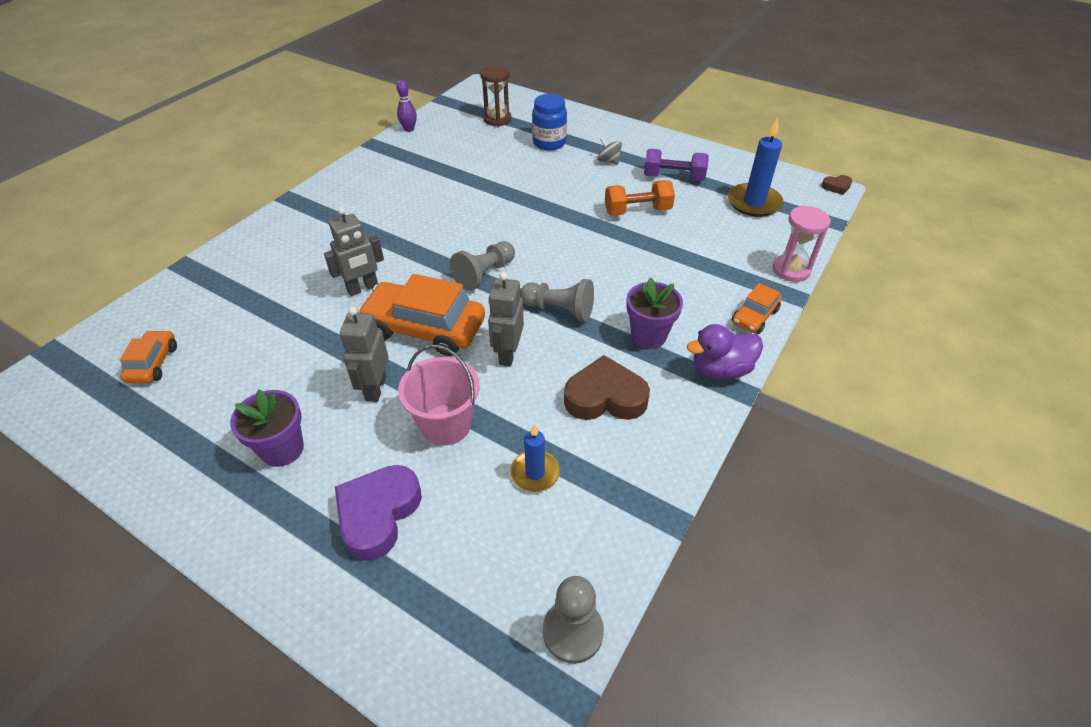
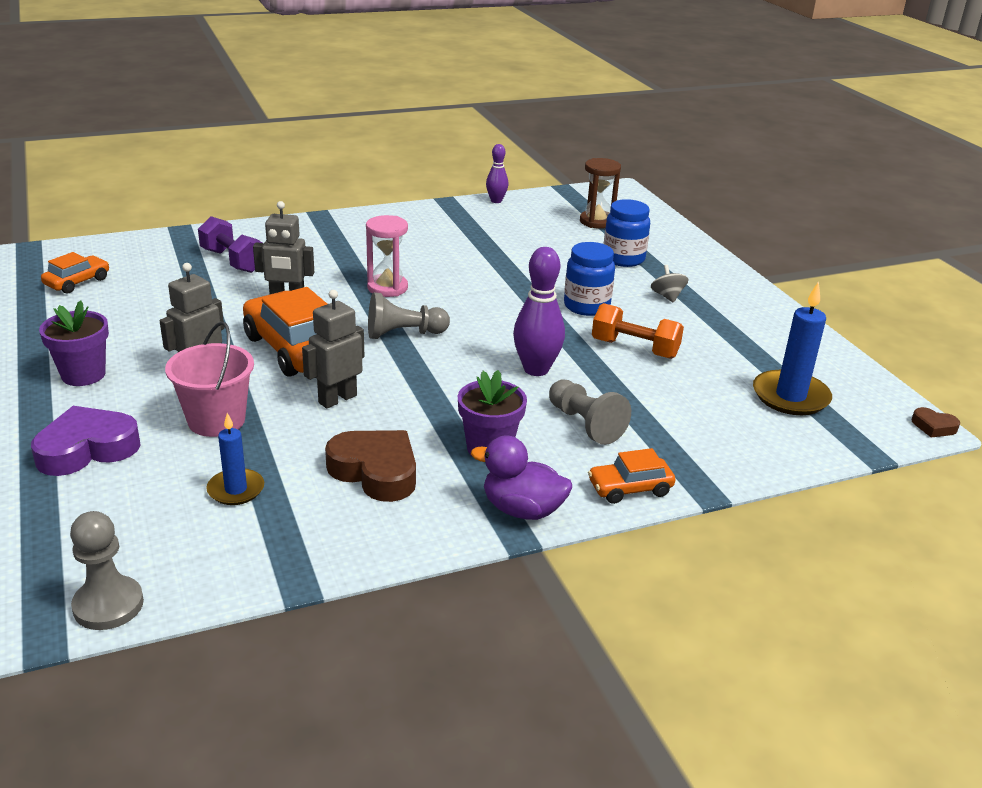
camera: 35 degrees right, 15 degrees down
grey pawn [520,279,594,321] -> grey pawn moved to [549,379,631,445]
purple dumbbell [644,149,709,181] -> purple dumbbell moved to [198,216,263,273]
pink hourglass [773,206,831,282] -> pink hourglass moved to [366,215,408,297]
none -> purple bowling pin [513,247,565,376]
none -> blue jar [564,242,615,316]

